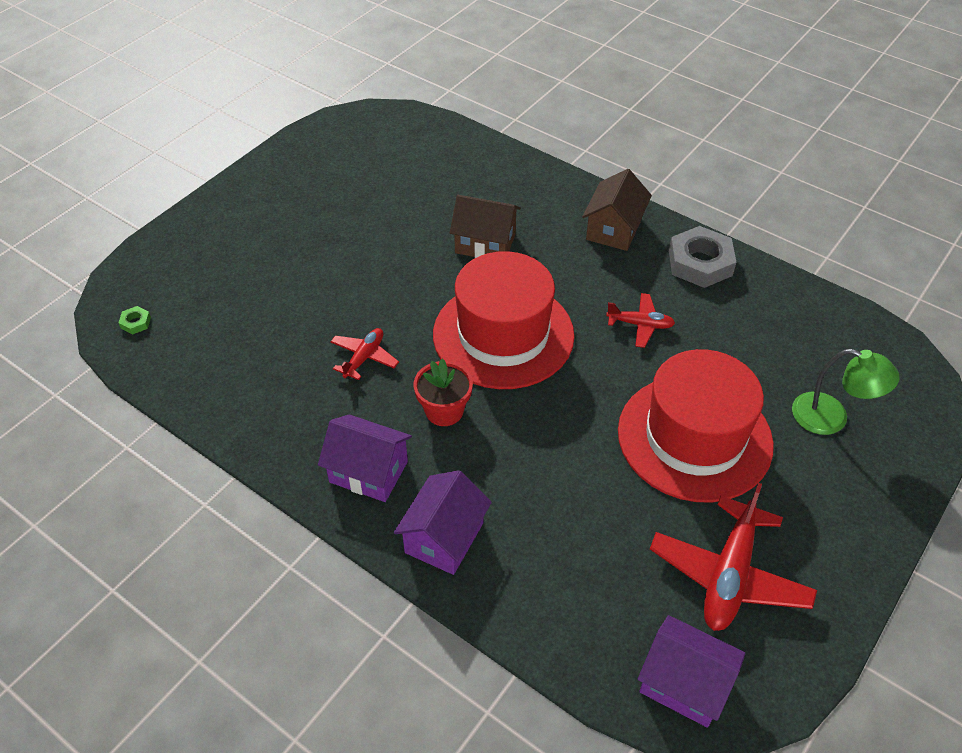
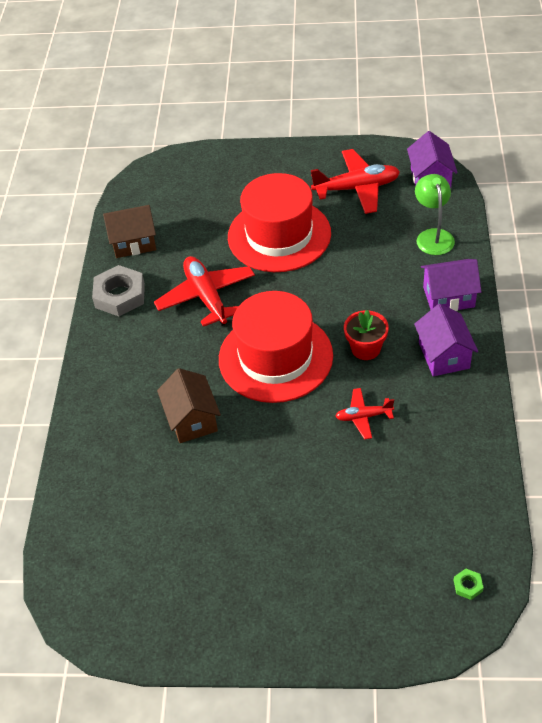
camera: 120 degrees left, 0 degrees up
brown house [582,169,652,251] -> brown house moved to [103,205,156,258]
red plane [606,293,675,348] -> red plane [154,256,255,327], size x1.84
green lamp [792,349,900,435] -> green lamp moved to [415,174,455,255]

